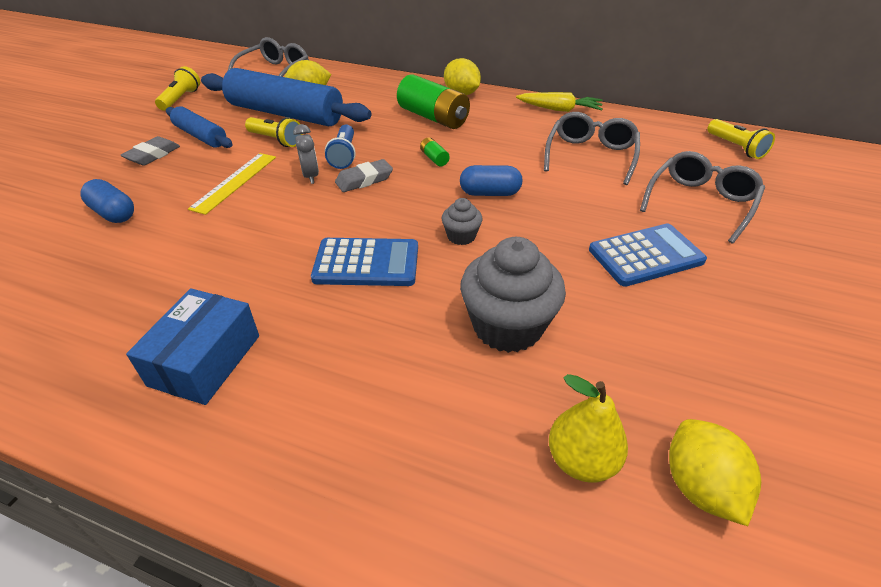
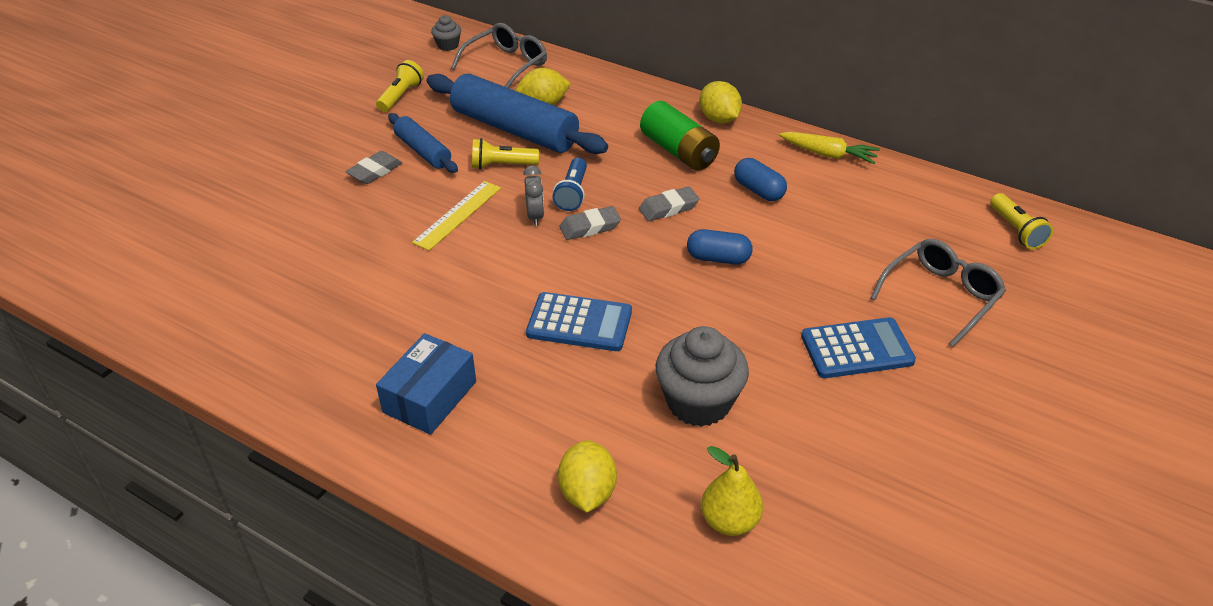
camera: 10 degrees right, 0 degrees up
blue capsule [80,179,134,223] -> blue capsule moved to [734,158,787,201]
yellow flashlight [245,117,303,147] -> yellow flashlight turned 135 degrees clockwise [472,138,539,169]
green battery [420,137,450,166] -> grey eraser [639,186,699,221]
grey cupcake [442,198,482,245] -> grey cupcake moved to [431,15,461,51]
grey glasses [544,112,640,185] -> none
yellow lemon [669,419,761,526] -> yellow lemon moved to [558,440,617,512]

